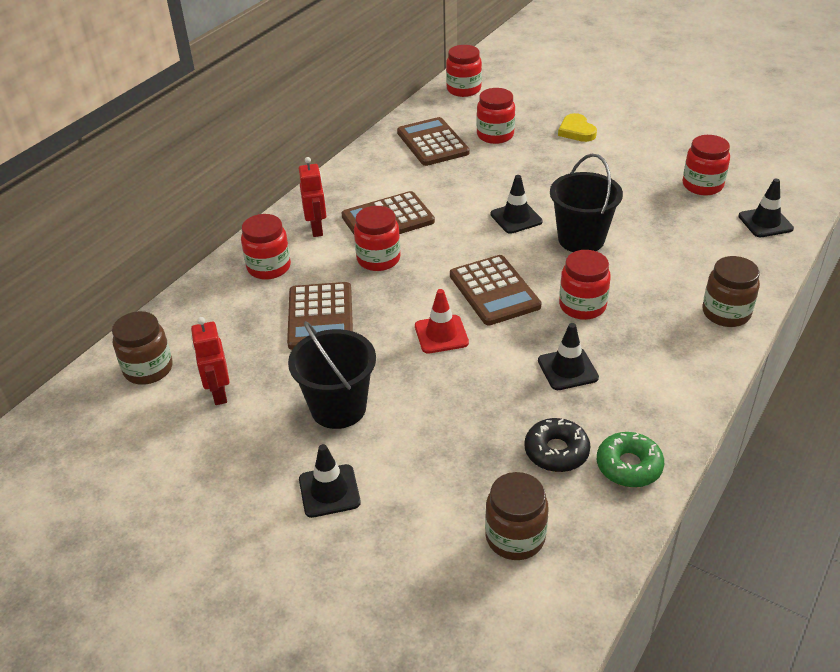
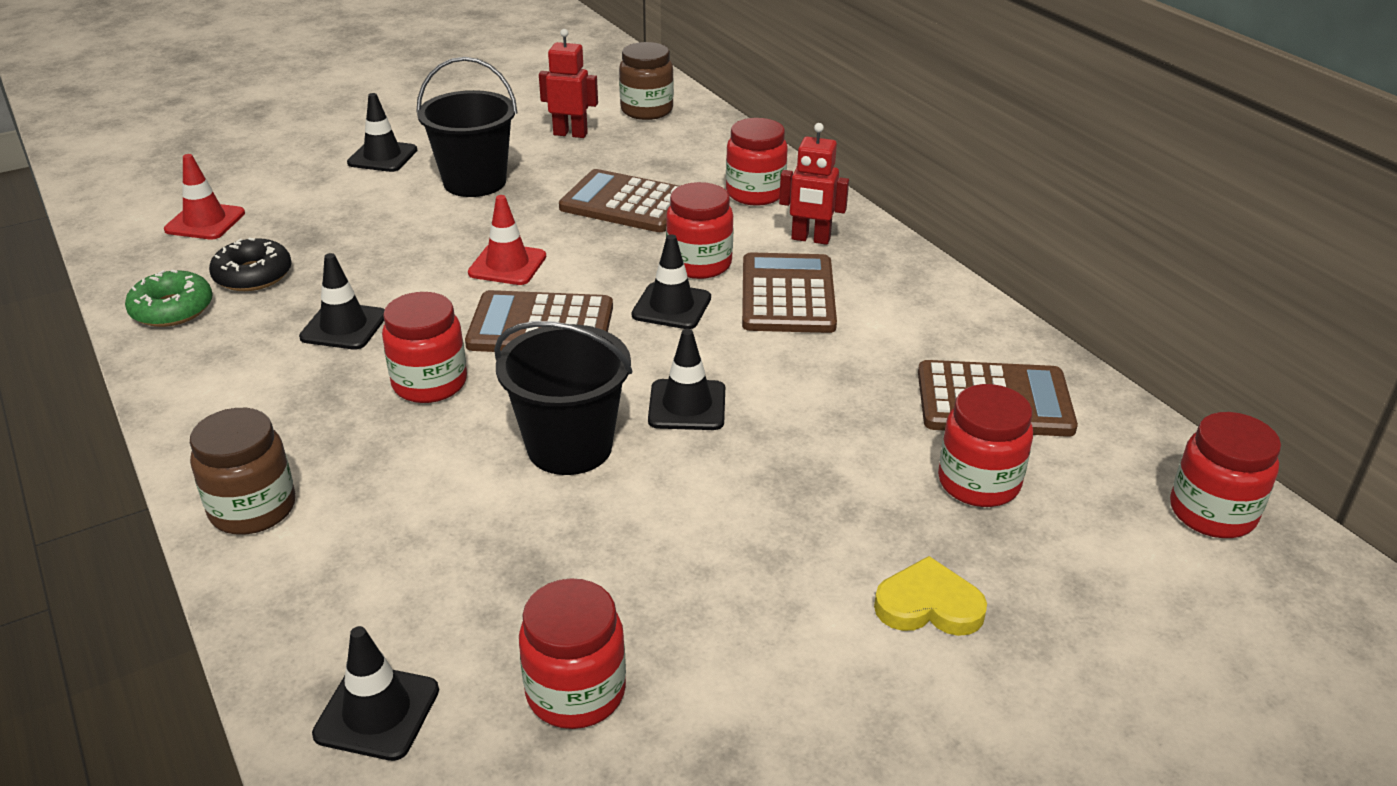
camera: 115 degrees right, 5 degrees down
brown jar [485,472,549,560] -> red traffic cone [164,154,245,240]
none -> black traffic cone [632,234,711,329]

